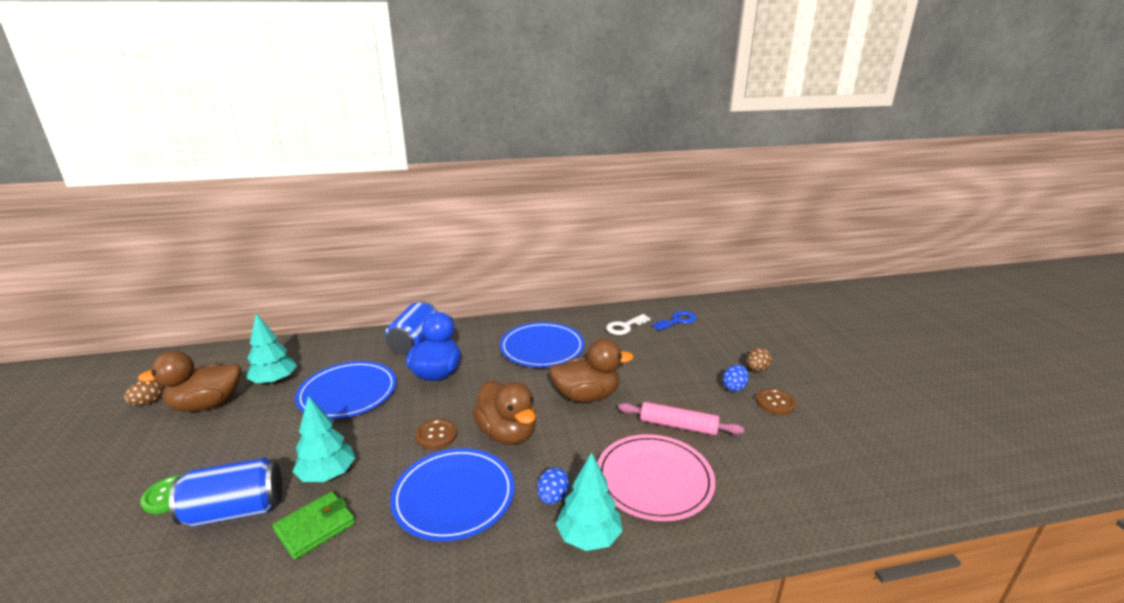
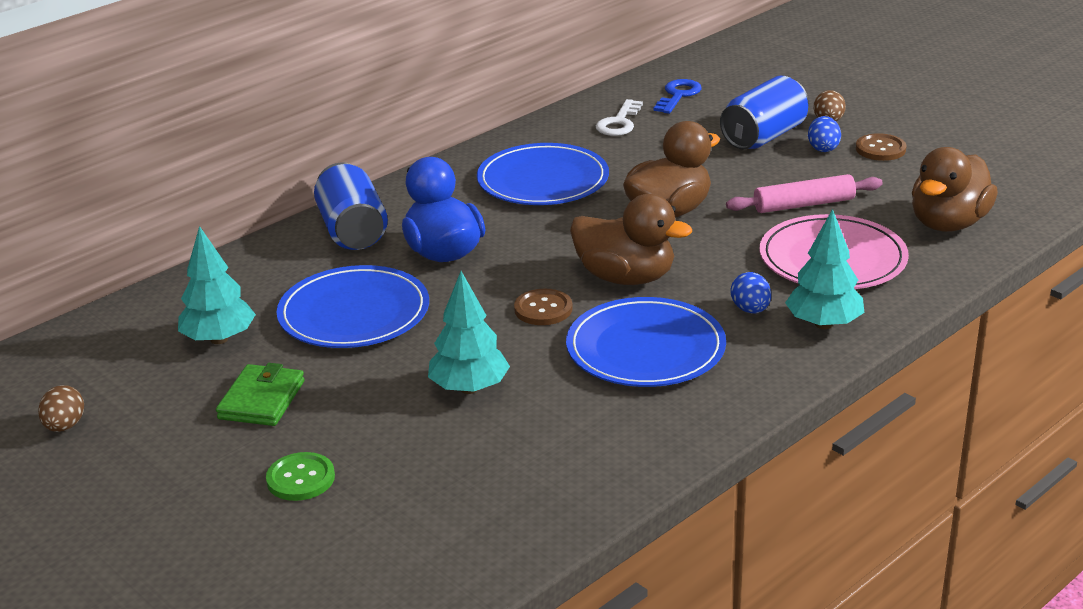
camera: 30 degrees left, 5 degrees up
brown duck [138,351,241,412] -> brown duck moved to [912,147,998,232]
blue can [169,458,282,527] -> blue can moved to [720,76,809,149]
green wallet [273,492,355,560] -> green wallet moved to [216,363,305,426]

